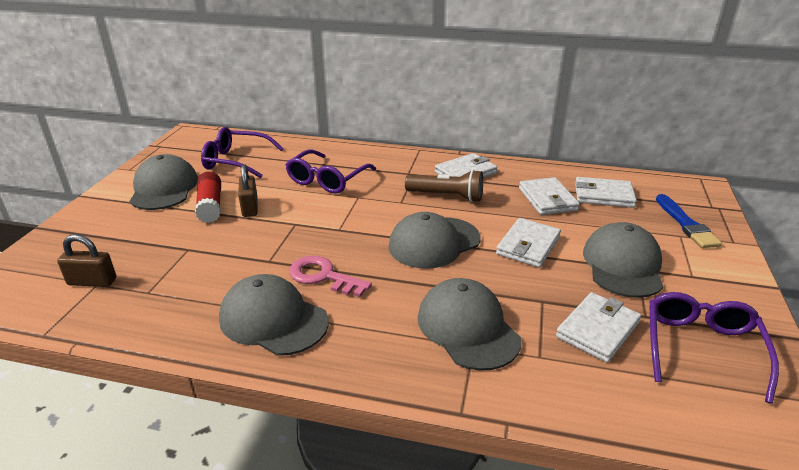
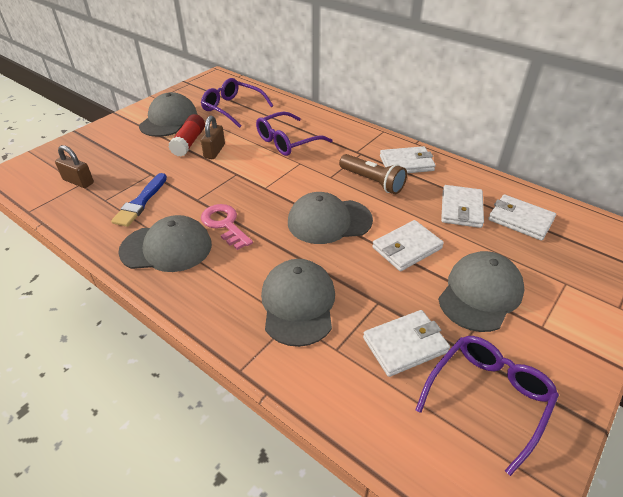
camera: 25 degrees right, 10 degrees up
grey cap [219,274,329,356] -> grey cap turned 120 degrees clockwise [118,215,212,272]
blue brush [656,194,722,248] -> blue brush moved to [111,173,167,227]

